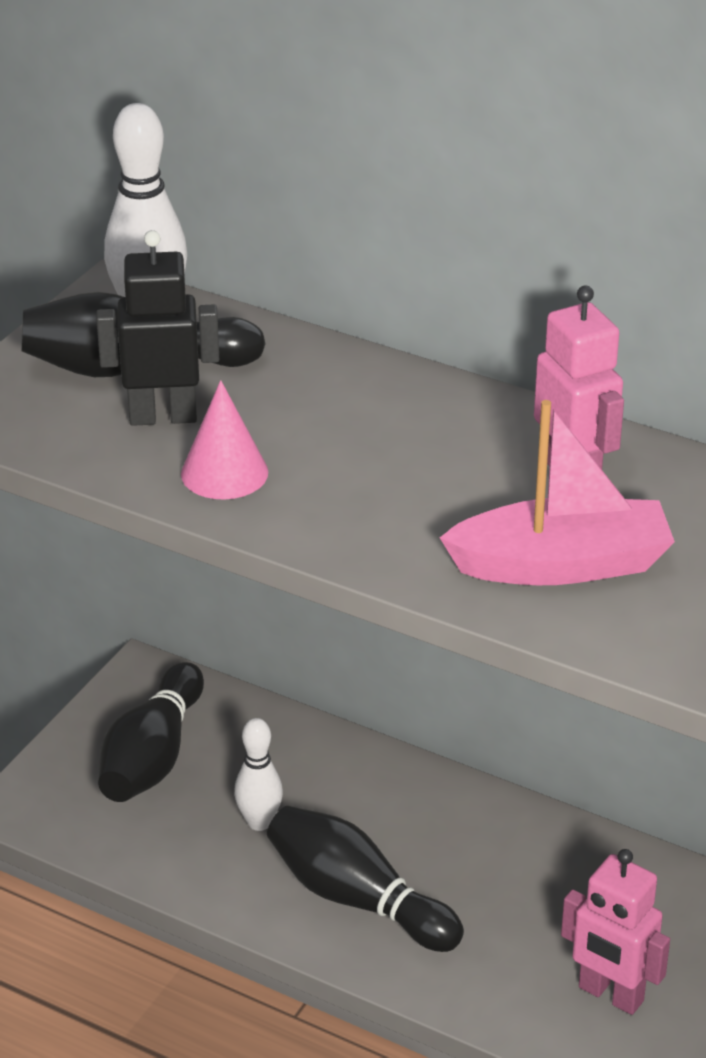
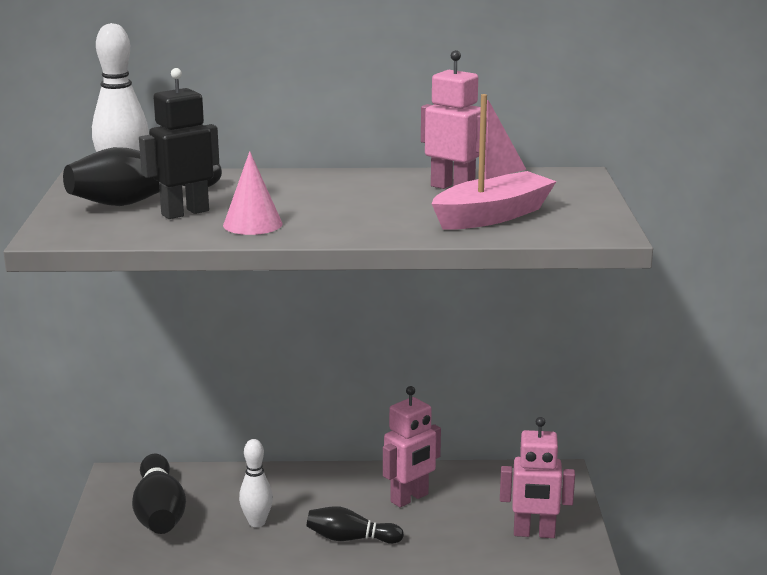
camera: 30 degrees left, 15 degrees down
black bowling pin [267,806,464,952] -> black bowling pin [307,506,404,544], size x0.63
none -> pink robot [383,386,441,507]

